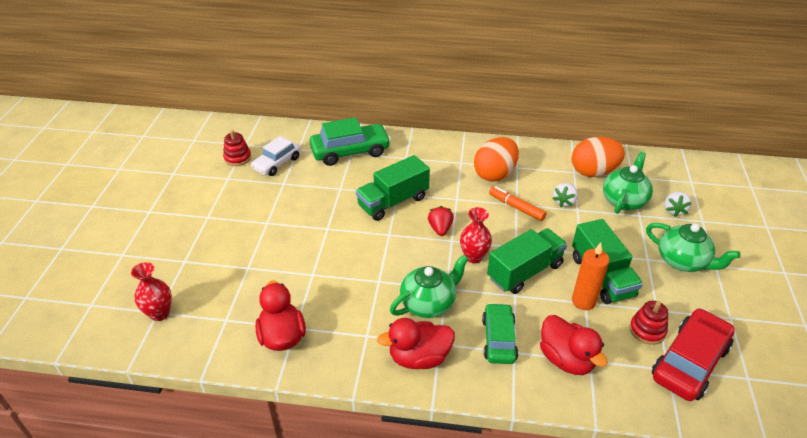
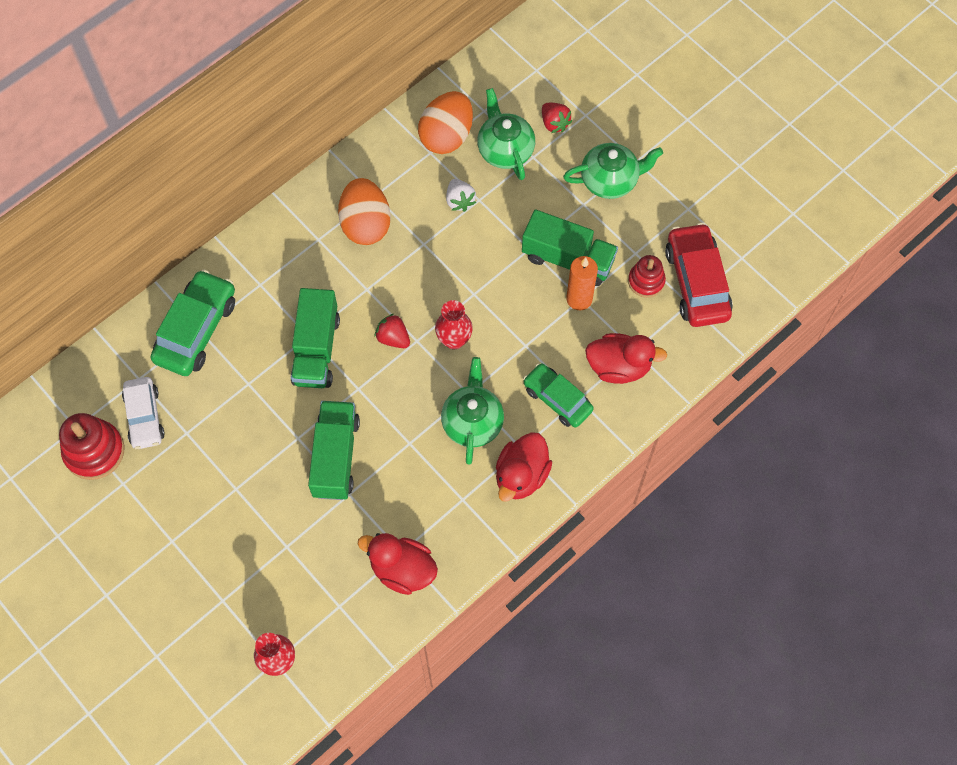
camera: 50 degrees left, 25 degrees up
red stacking toy [223,130,251,166] -> red stacking toy [59,413,124,480], size x1.57
green truck [487,228,567,294] -> green truck moved to [308,401,360,500]
orange marker [489,186,547,221] -> none
white strawberry [664,192,692,217] -> red strawberry [542,103,572,133]

